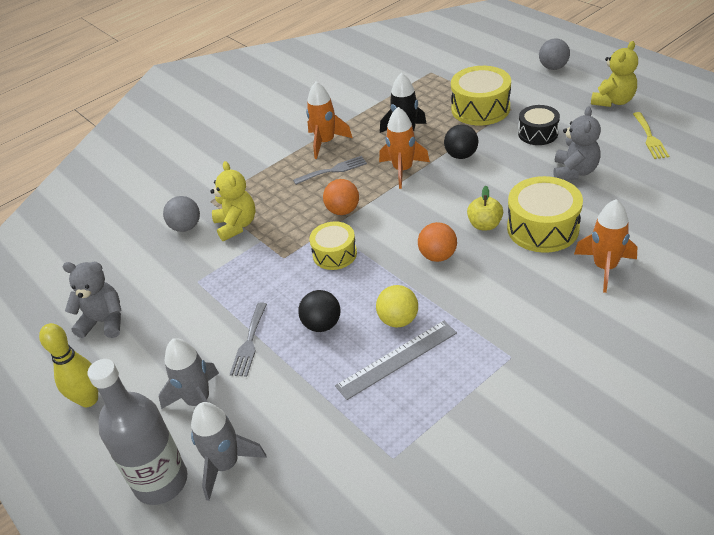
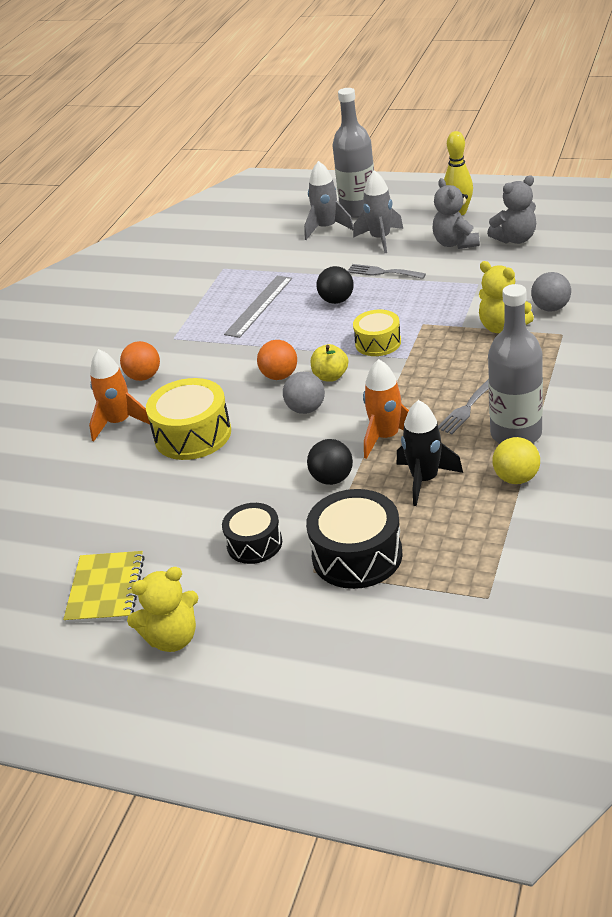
camera: 150 degrees right, 5 degrees down
grey fork [230,302,267,377] -> grey fork turned 45 degrees counterclockwise [348,264,426,279]
orange rocket [306,82,353,159] -> grey bottle [488,284,543,443]
orange ball [323,179,359,215] -> orange ball moved to [120,341,160,381]
yellow ball [376,285,418,328] -> yellow ball moved to [492,437,540,484]
yellow drum [451,66,511,125] -> black drum [306,489,403,589]
yellow apple [467,186,503,230] -> yellow apple moved to [311,344,348,382]
grey ball [539,38,570,70] -> grey ball moved to [283,372,325,414]
grey teddy bear [554,107,601,180] -> grey teddy bear moved to [432,178,480,249]
yellow teddy bear [591,41,638,107] -> yellow teddy bear turned 120 degrees counterclockwise [127,567,199,652]
yellow fork [633,112,669,159] -> yellow notebook [63,551,145,623]

